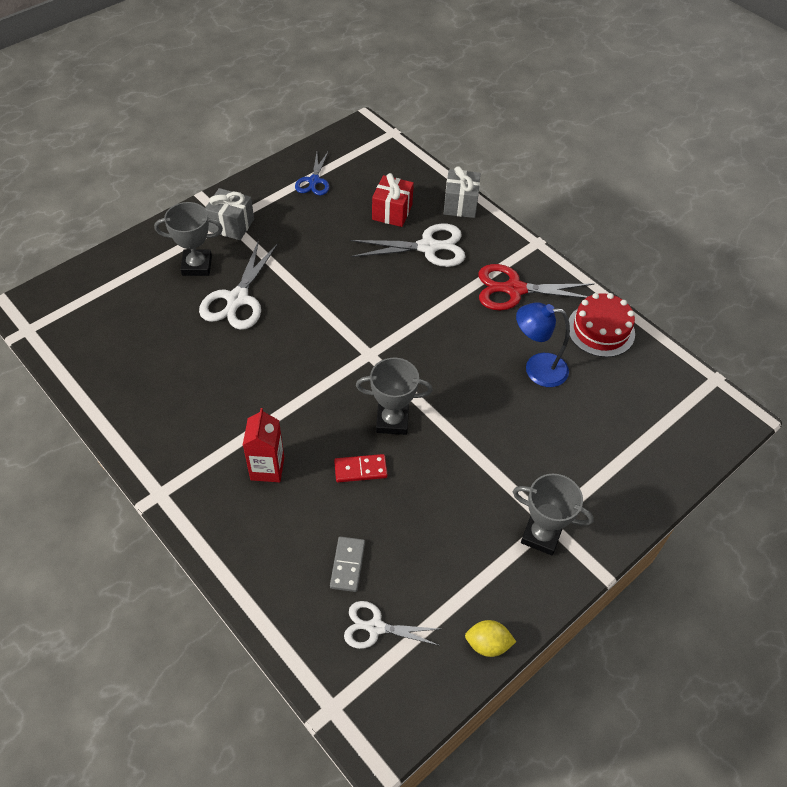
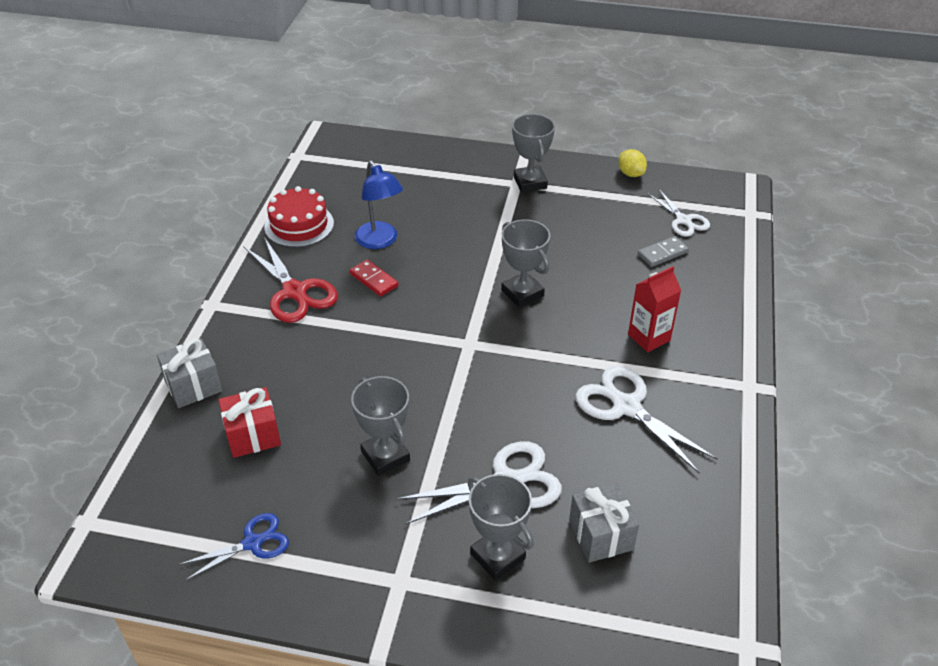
camera: 125 degrees left, 10 degrees down
grey gift [205,188,254,240] -> grey gift moved to [569,483,639,563]
red domino [334,454,388,482] -> red domino moved to [349,259,399,297]
white scissors [350,224,465,267] -> white scissors moved to [576,366,717,474]
none -> grey trophy [351,376,410,476]

